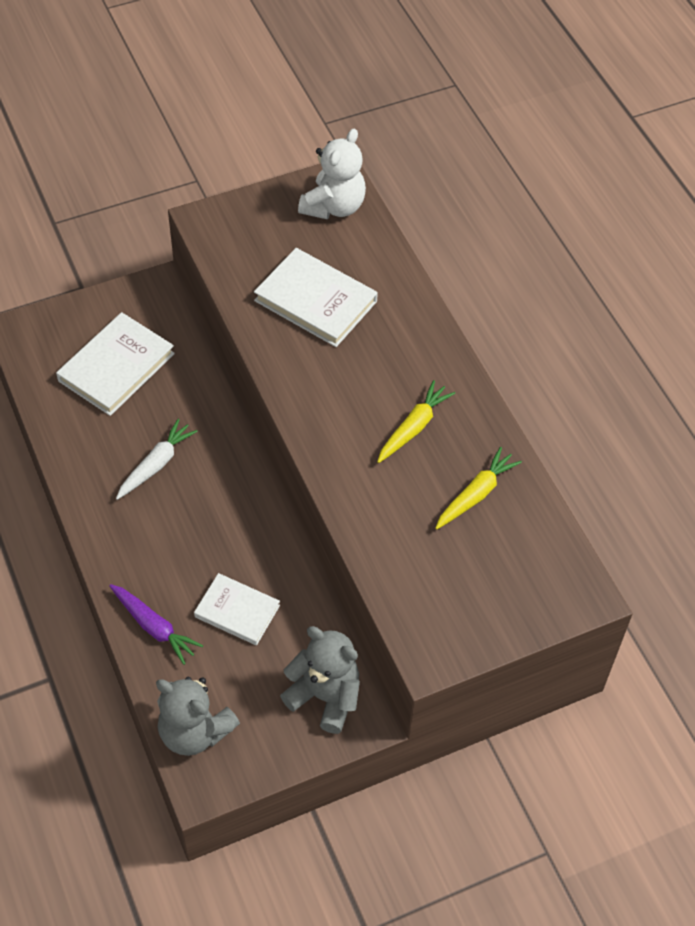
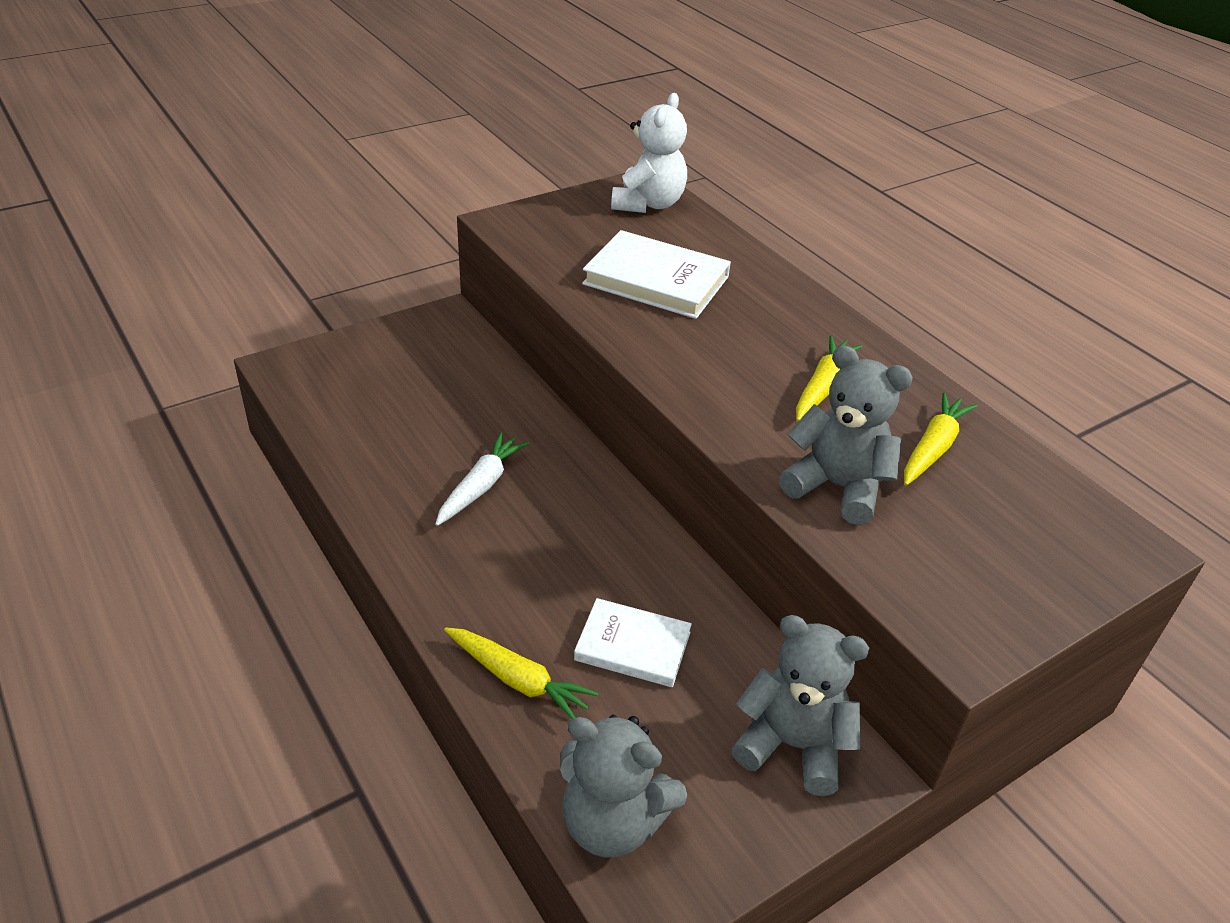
camera: 10 degrees left, 15 degrees down
white book [56,312,175,416] -> none
purple carrot [109,584,203,665] -> yellow carrot [444,628,599,719]
none -> grey teddy bear [779,346,913,525]

